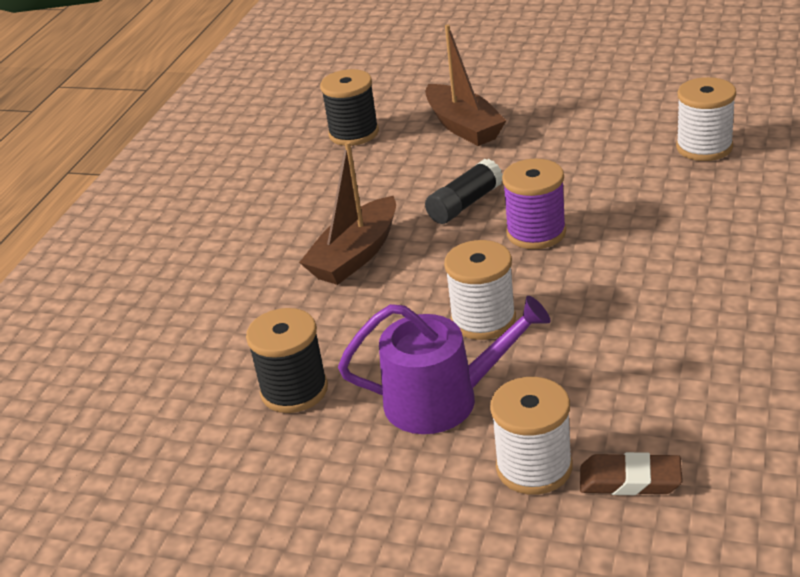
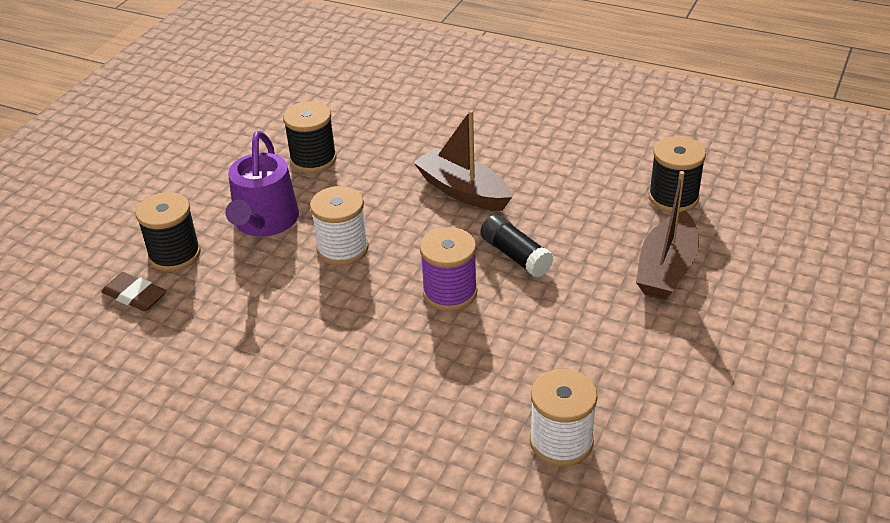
camera: 95 degrees right, 5 degrees up
brown boat [425,24,507,146] -> brown boat turned 45 degrees counterclockwise [636,171,699,300]
white spool [490,377,573,495] -> black spool [136,192,201,272]
brown eraser [580,452,683,495] -> brown eraser turned 75 degrees counterclockwise [101,272,167,311]

